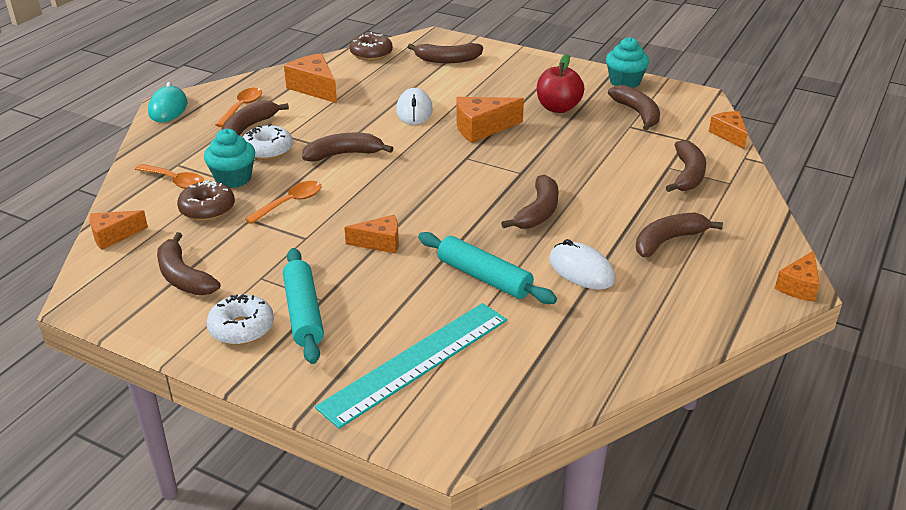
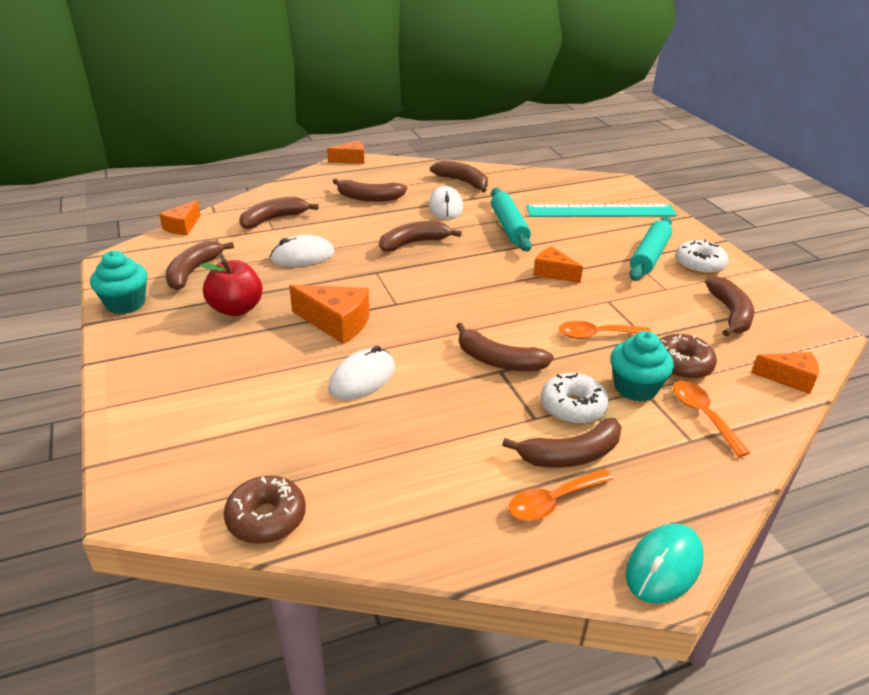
camera: 140 degrees left, 0 degrees up
orange cheese [284,53,337,103] -> none
brown banana [408,43,483,63] -> brown banana moved to [430,160,488,193]
none -> white mouse [270,235,334,267]

